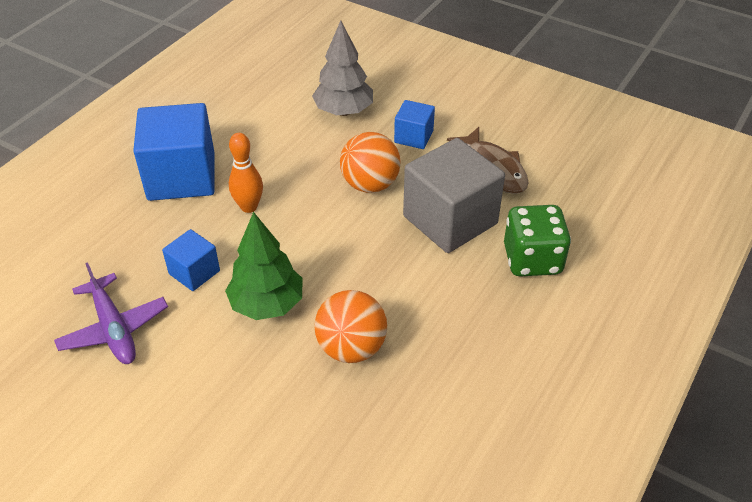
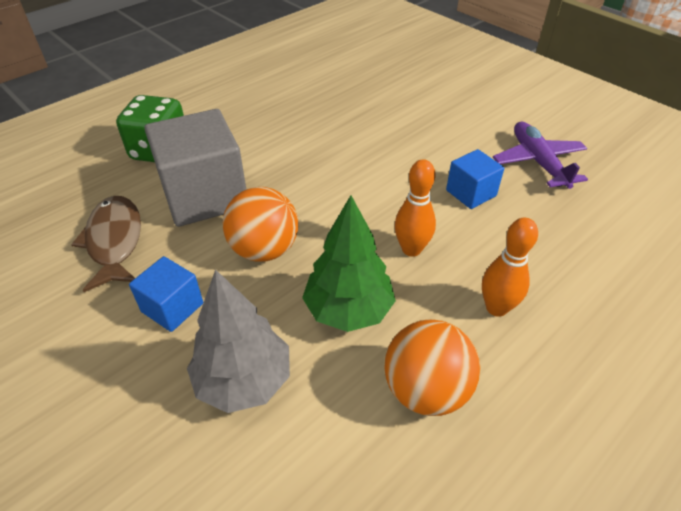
camera: 165 degrees left, 0 degrees up
blue cube [133,103,215,201] -> orange bowling pin [482,218,538,317]
green tree [225,212,303,320] -> green tree moved to [302,195,396,332]
orange ball [314,290,387,363] -> orange ball moved to [385,319,480,416]

